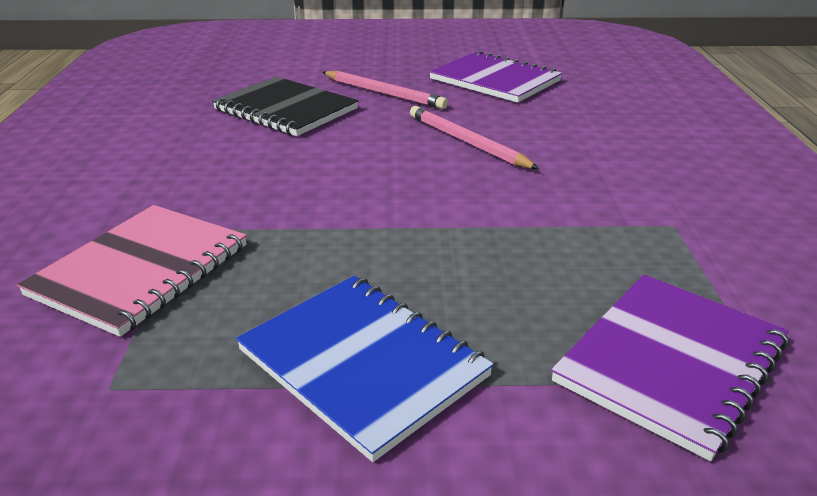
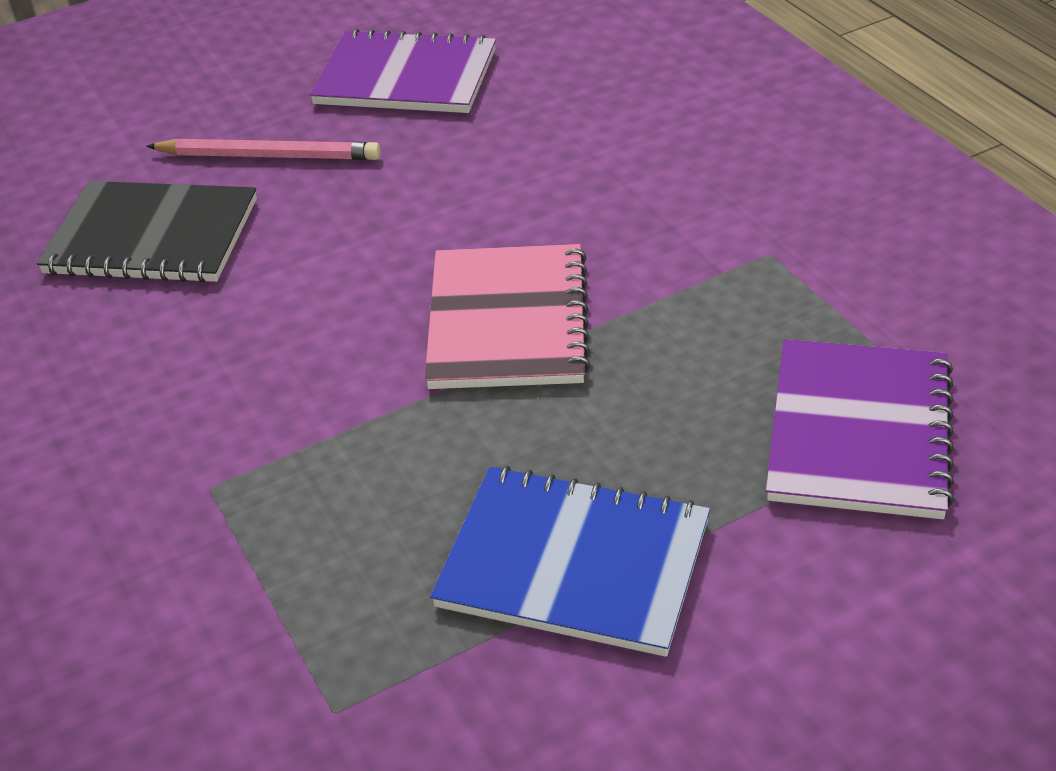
camera: 25 degrees left, 10 degrees up
pink notebook [17,205,247,337] -> pink notebook moved to [425,244,590,389]
pink pencil [410,106,539,169] -> none

